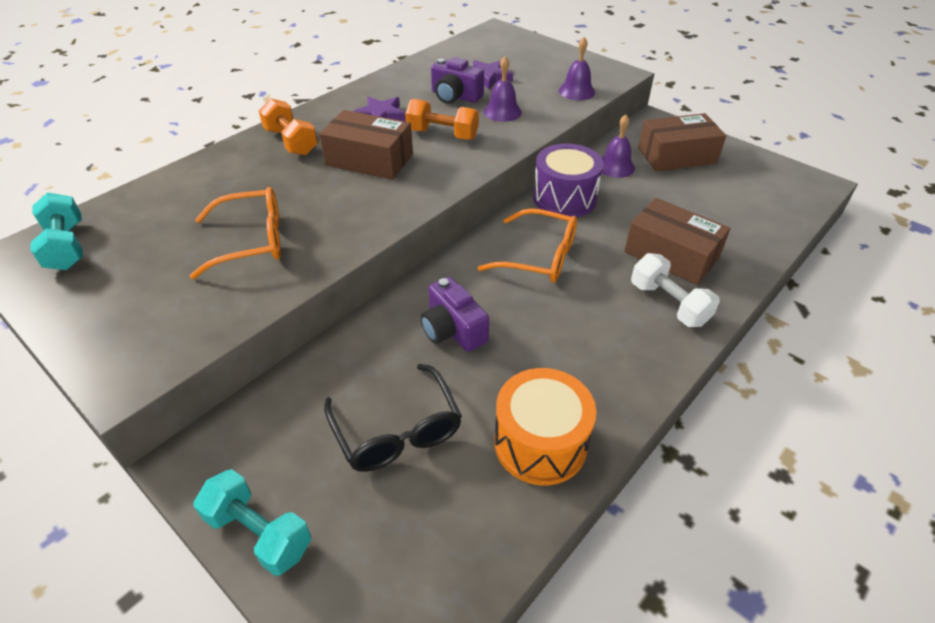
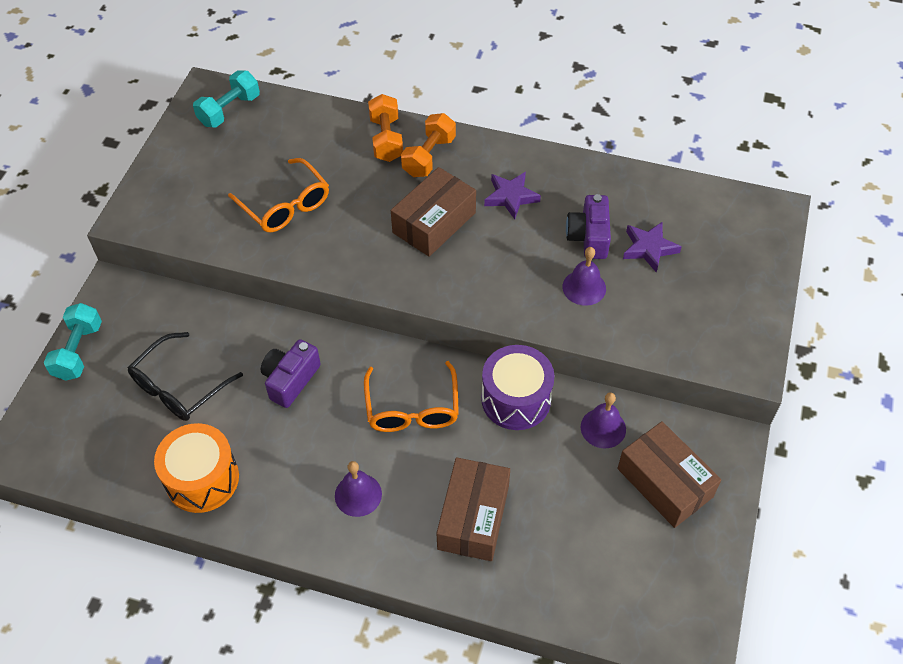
camera: 65 degrees right, 10 degrees up
brown box [319,110,413,180] -> brown box turned 45 degrees clockwise [391,167,476,257]
orange dumbbell [405,99,479,140] -> orange dumbbell moved to [368,94,403,162]
purple bell [559,37,595,100] -> purple bell moved to [335,461,382,517]
white dumbbell [631,253,720,327] -> none

